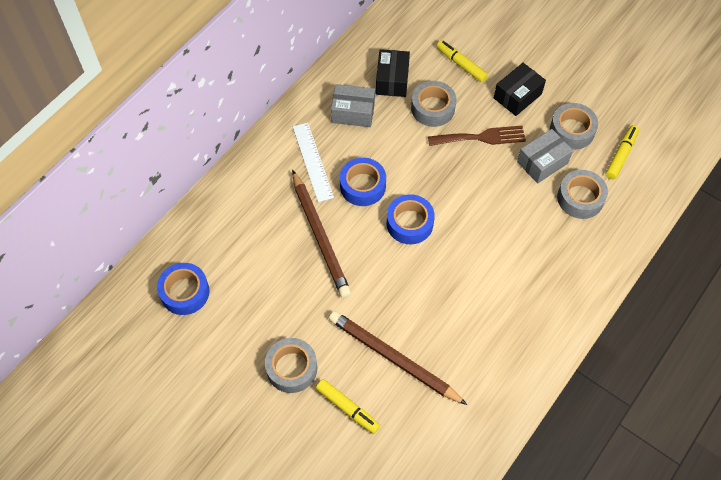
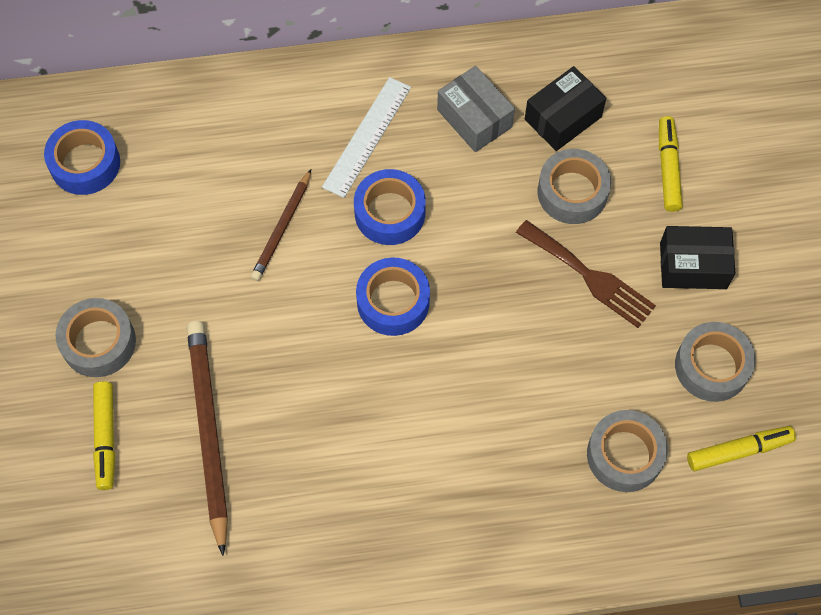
camera: 45 degrees right, 5 degrees up
brown pencil [292,170,351,298] -> brown pencil [251,169,311,281], size x0.58
grey box [517,129,573,183] -> none

